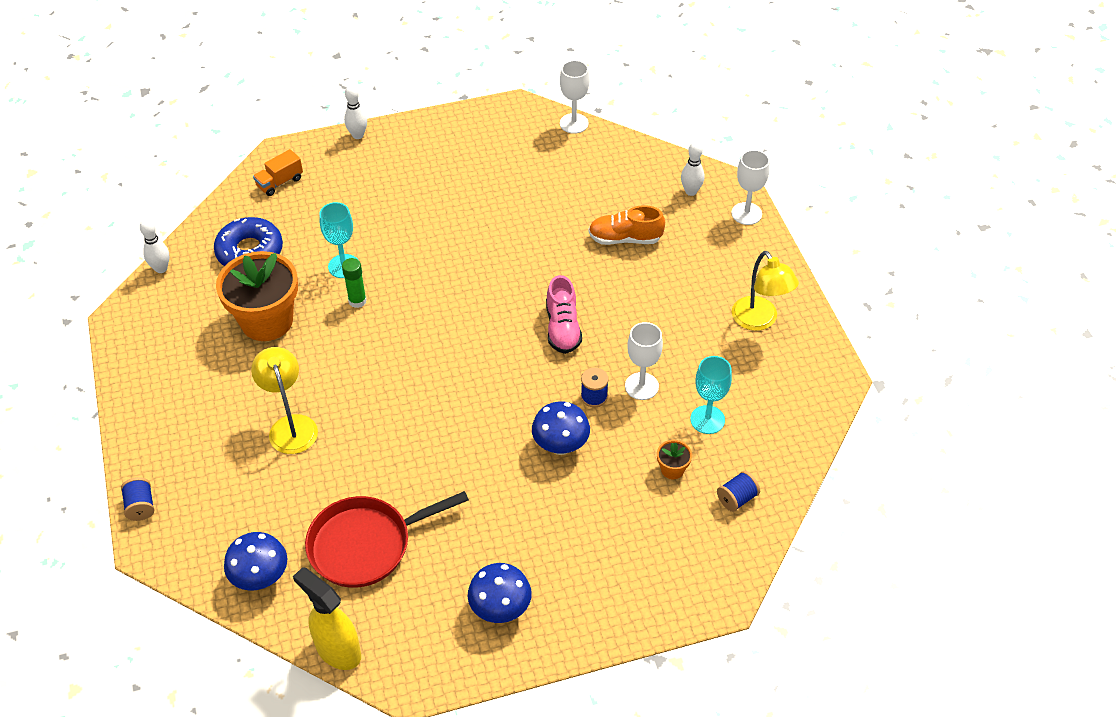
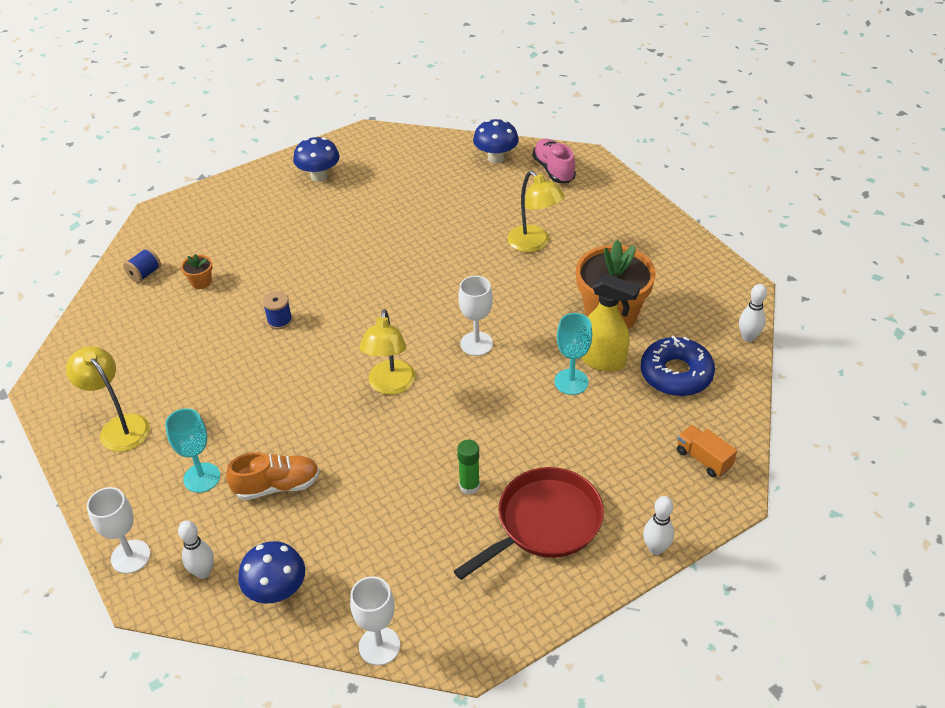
camera: 165 degrees right, 5 degrees down
blue spool [121,477,154,521] -> none
orange truck [253,149,303,196] -> orange truck turned 75 degrees counterclockwise [677,425,737,477]
yellow spray bottle [293,567,361,670] -> yellow spray bottle moved to [581,274,640,372]
red pan [305,491,469,588] -> red pan moved to [454,467,604,580]
green glue stick [342,258,367,308] -> green glue stick moved to [457,440,480,494]
blue mushroom [532,401,590,455] -> blue mushroom moved to [238,541,305,604]
pink shoe [546,275,582,354] -> pink shoe moved to [533,139,576,183]
white goblet [625,322,663,400] -> white goblet moved to [458,276,493,356]
turquoise goblet [690,356,732,434] -> turquoise goblet moved to [165,408,220,493]
none -> yellow lamp [359,309,415,395]

